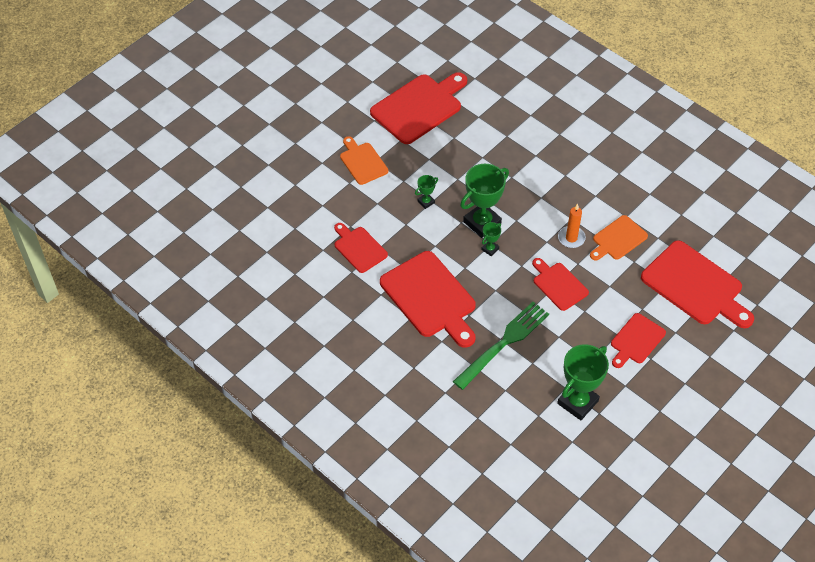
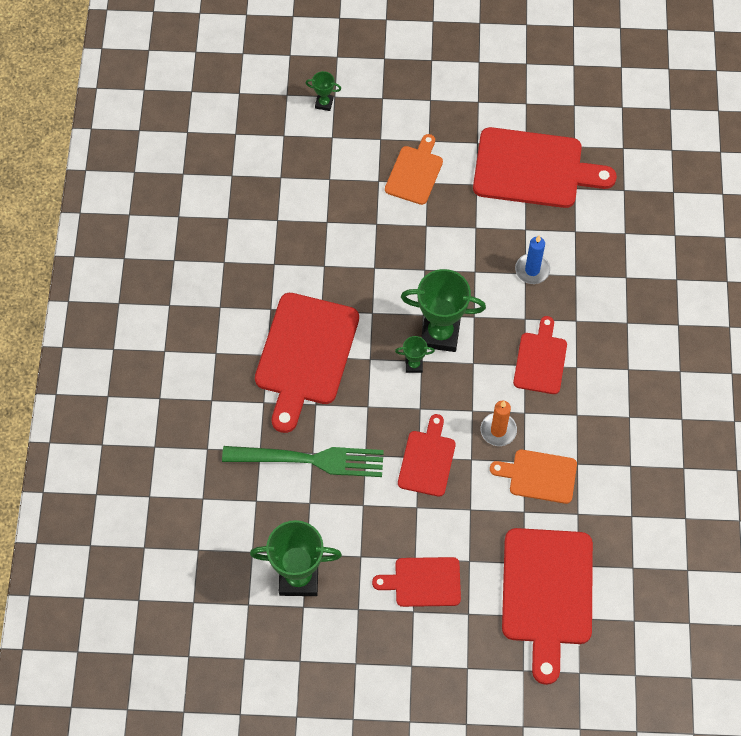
camera: 50 degrees right, 10 degrees up
red cutting board [334,223,388,273] -> red cutting board moved to [513,316,567,394]
green trophy [415,175,438,209] -> green trophy moved to [306,71,341,111]
none -> blue candle [515,236,550,284]

